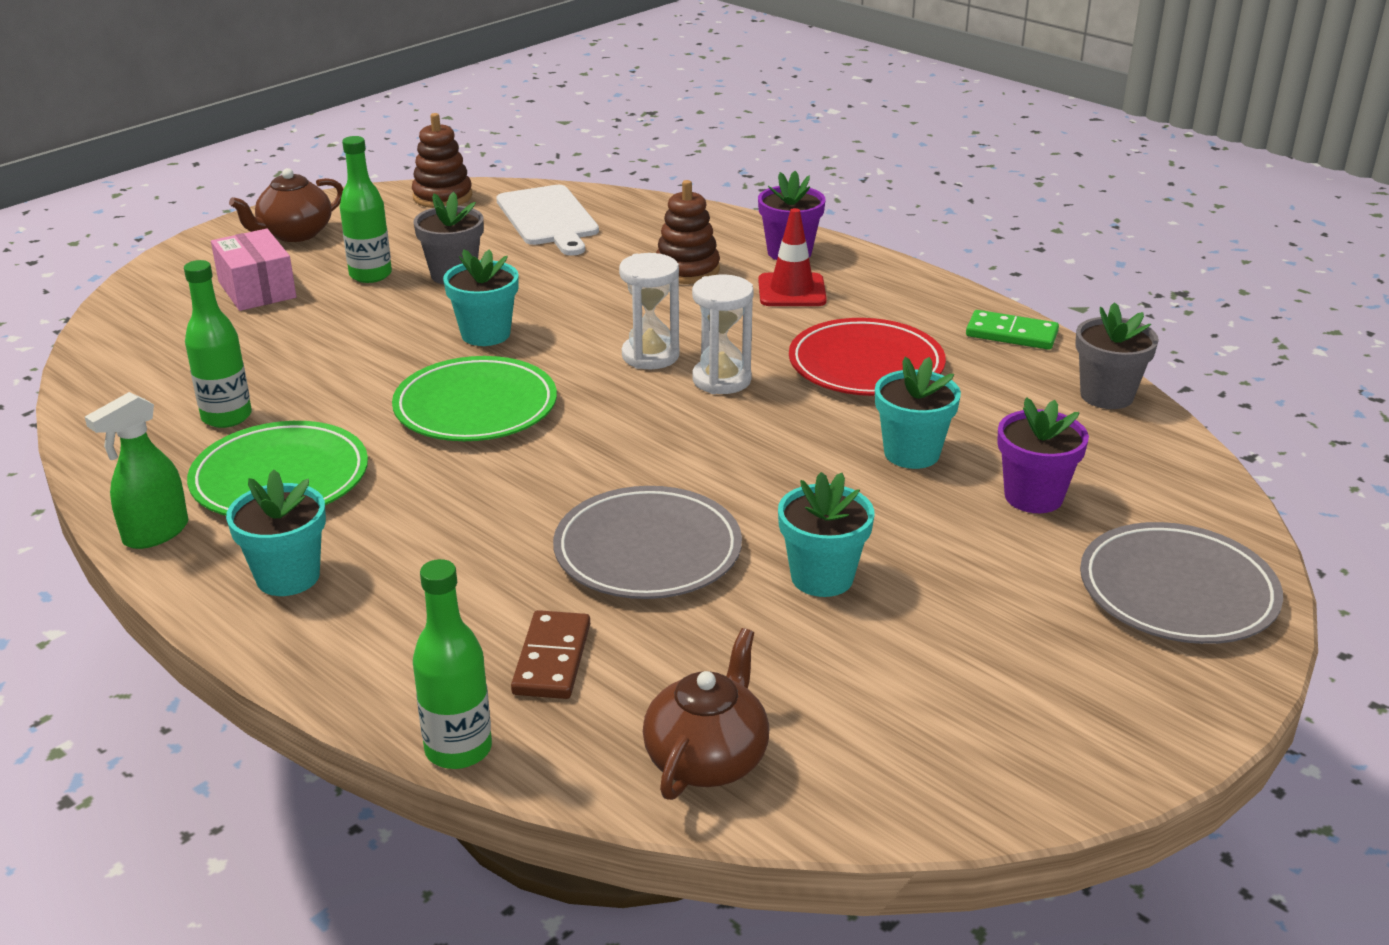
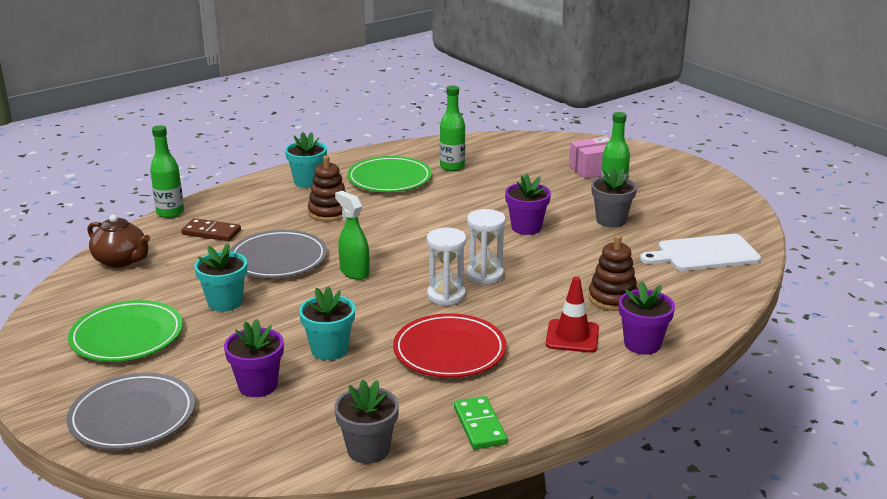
camera: 100 degrees right, 5 degrees down
green spray bottle [85,392,188,549] -> green spray bottle moved to [335,191,370,280]
brown teapot [229,168,344,242] -> none
green plate [392,356,557,441] -> green plate moved to [68,300,183,362]
brown stacking toy [412,113,472,208] -> brown stacking toy moved to [308,156,346,222]
turquoise flower pot [443,249,519,346] -> purple flower pot [505,174,551,235]
green domino [966,310,1059,350] -> green domino turned 45 degrees counterclockwise [454,396,507,449]

